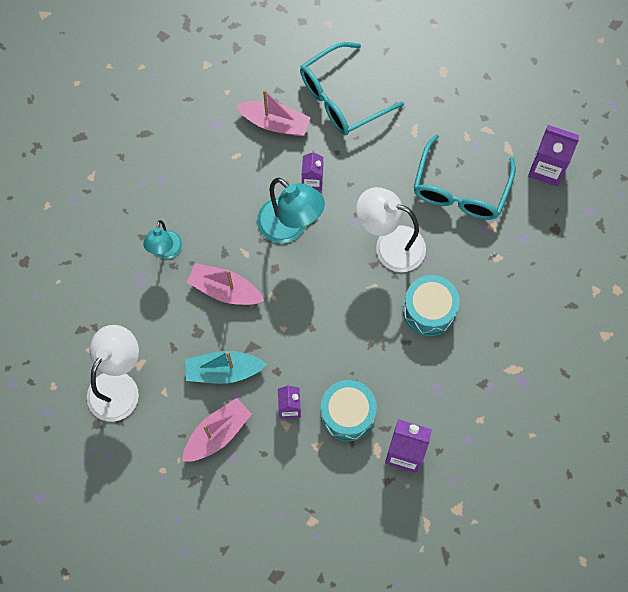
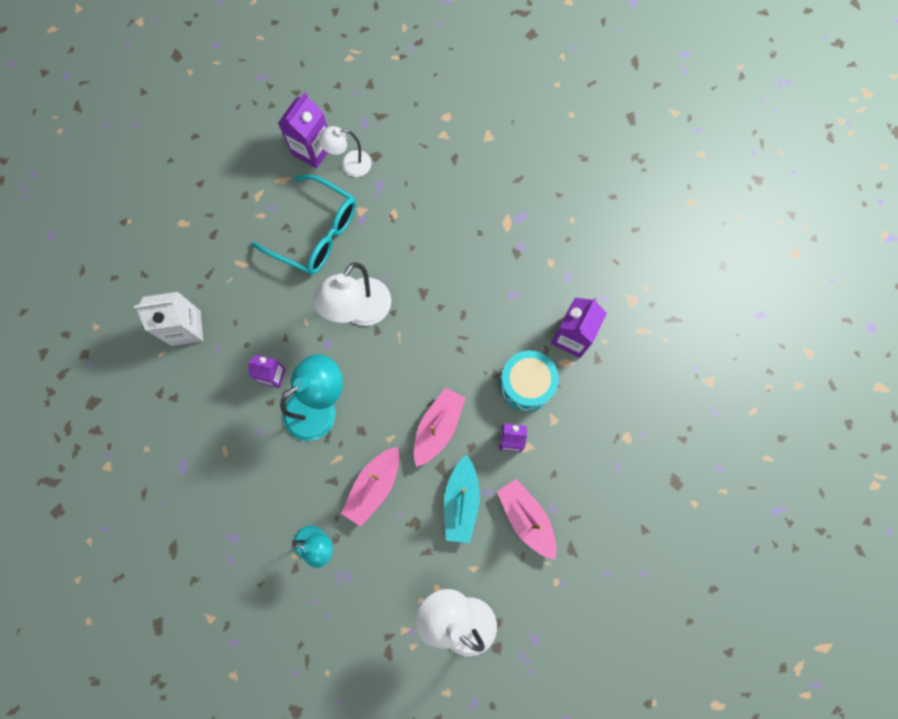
camera: 80 degrees left, 5 degrees up
pink boat [235,89,311,136] -> pink boat moved to [414,387,466,467]
turquoise glasses [300,42,404,135] -> white carton [134,292,203,346]
turquoise drum [403,275,460,336] -> none
none -> white lamp [318,126,371,177]

